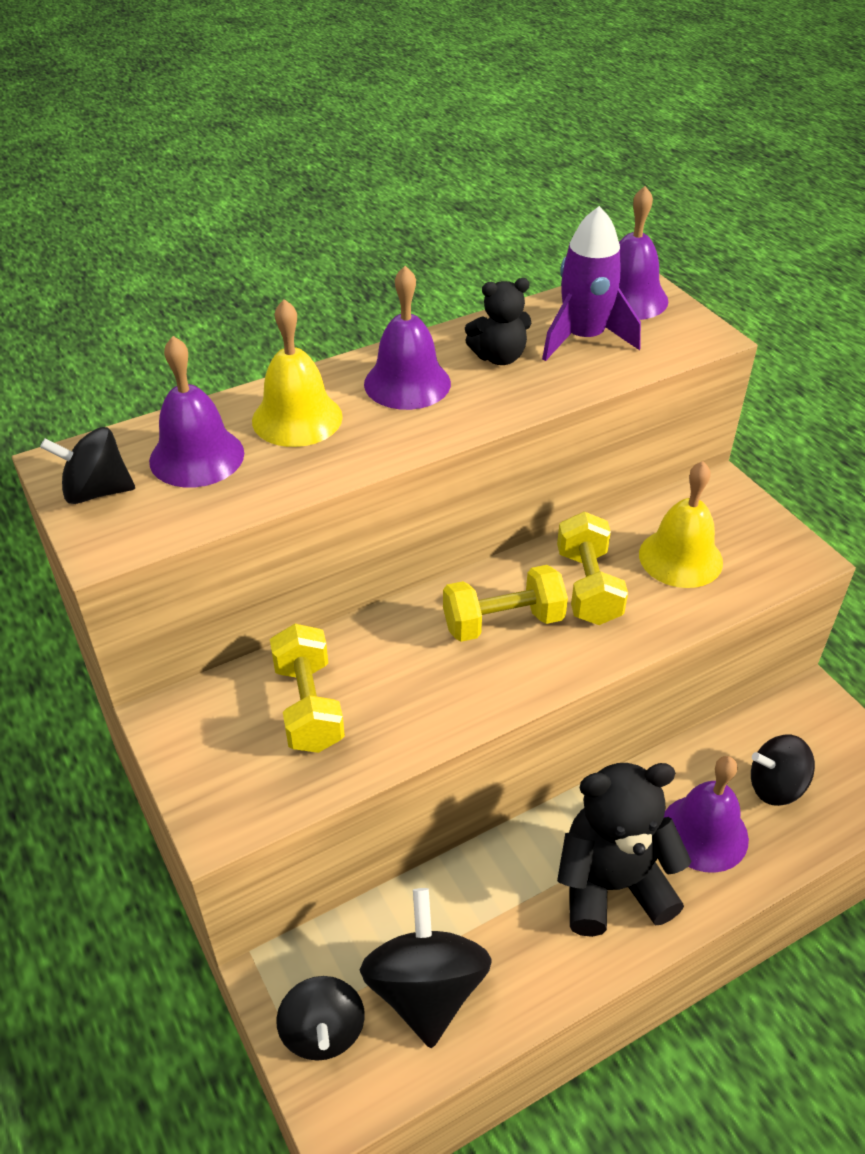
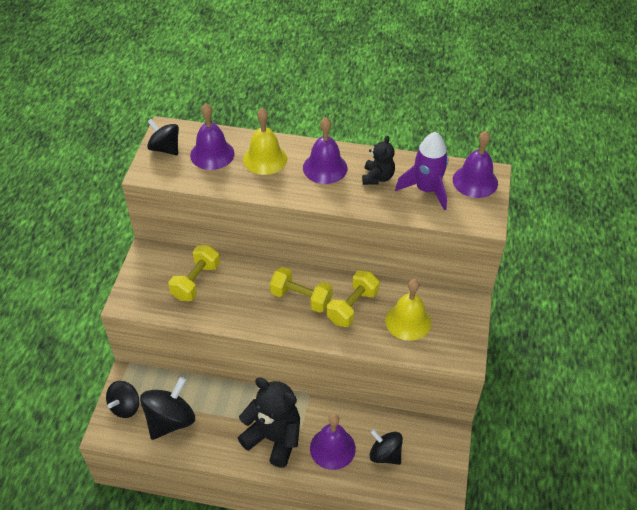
camera: 40 degrees right, 5 degrees up
black teddy bear [465,278,531,365] -> black teddy bear turned 105 degrees counterclockwise [362,135,395,185]

